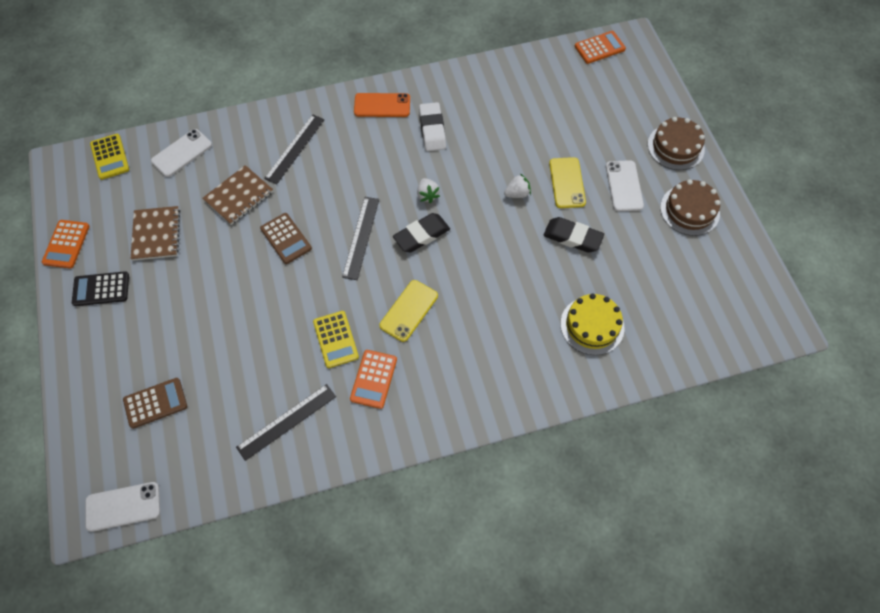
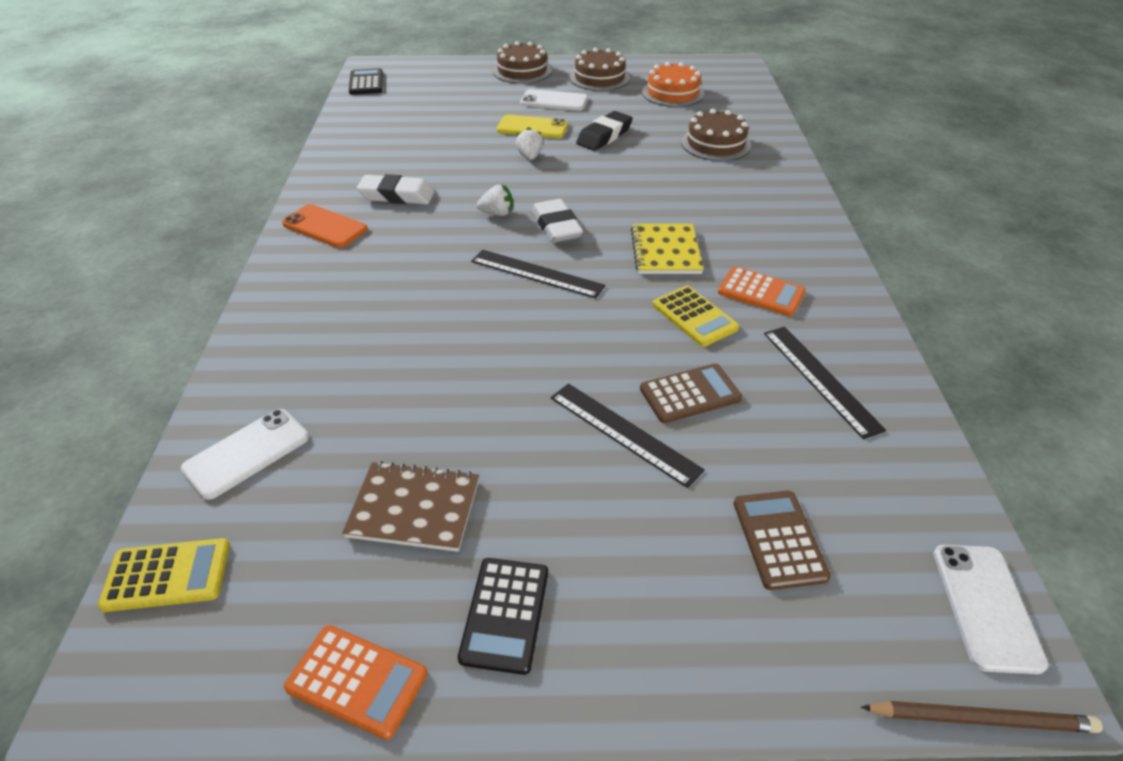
camera: 75 degrees left, 20 degrees down
white phone [151,129,212,177] -> white phone turned 75 degrees clockwise [181,409,309,500]
brown notebook [203,165,273,225] -> none
brown calculator [260,213,312,264] -> brown calculator moved to [640,363,742,423]
black ruler [264,114,325,185] -> black ruler moved to [551,383,705,488]
yellow calculator [313,311,359,368] -> yellow calculator turned 60 degrees clockwise [652,286,739,347]
orange phone [354,93,410,117] -> orange phone turned 75 degrees counterclockwise [282,204,368,248]
yellow phone [379,280,438,342] -> yellow notebook [631,224,704,274]
black eraser [393,213,450,252] -> white eraser [532,199,583,242]
yellow cake [560,293,624,355] -> brown cake [681,109,751,161]
orange calculator [575,31,626,64] -> black calculator [349,68,383,95]
none -> orange cake [642,62,704,107]
none -> brown pencil [861,701,1103,733]

